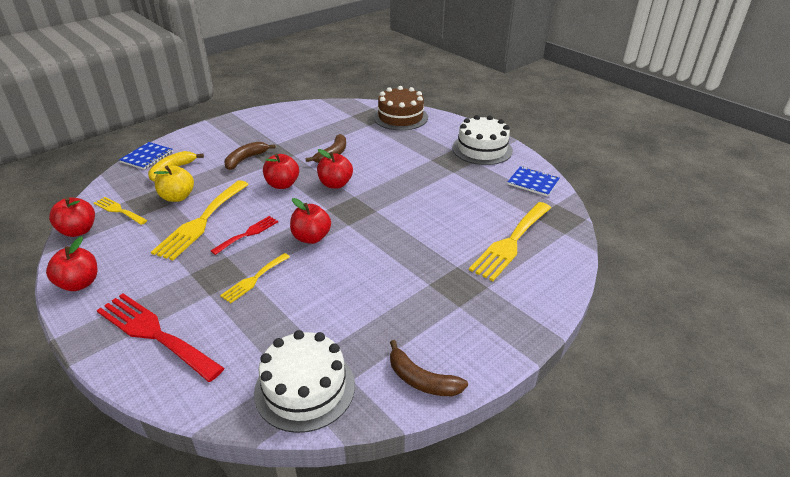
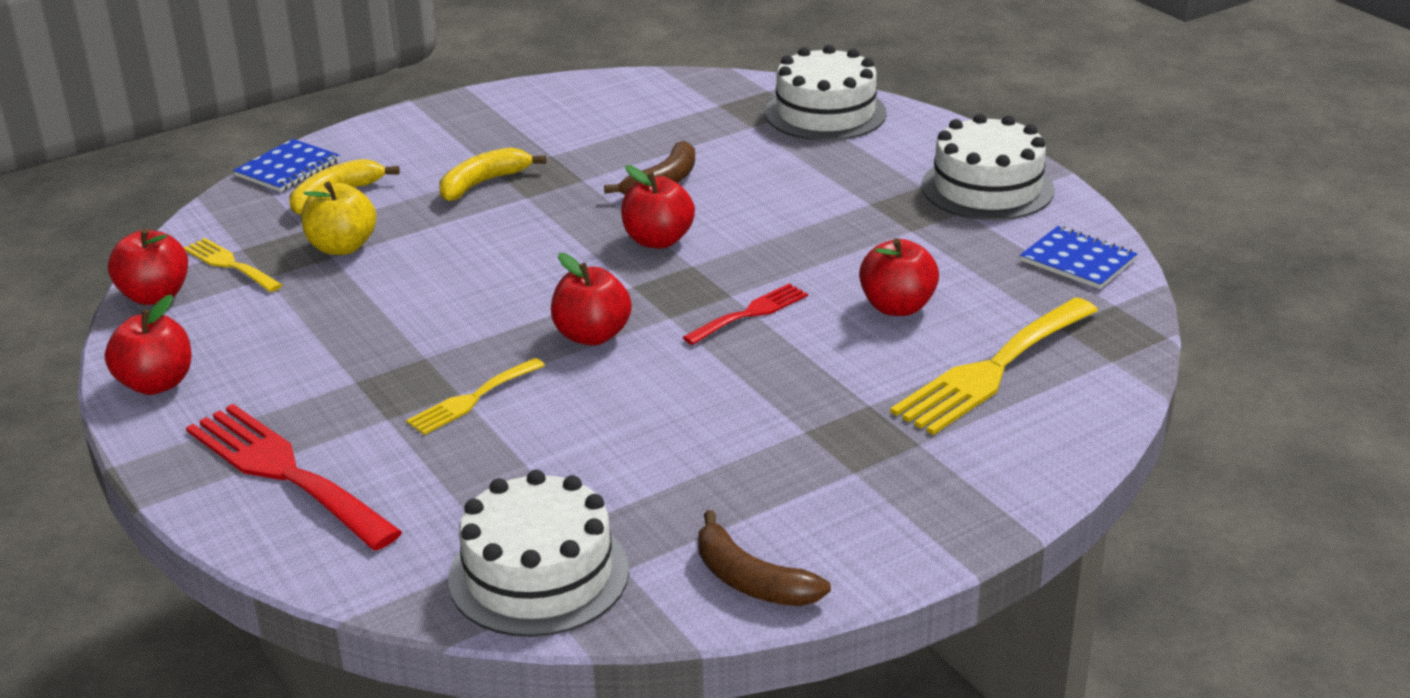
camera: 10 degrees right, 5 degrees down
yellow fork [151,180,249,261] -> none
red fork [211,216,278,255] -> red fork moved to [682,283,808,345]
brown banana [224,142,276,170] -> yellow banana [439,148,547,201]
red apple [263,154,299,189] -> red apple moved to [859,238,939,316]
brown cake [373,86,428,131] -> white cake [765,45,887,141]

